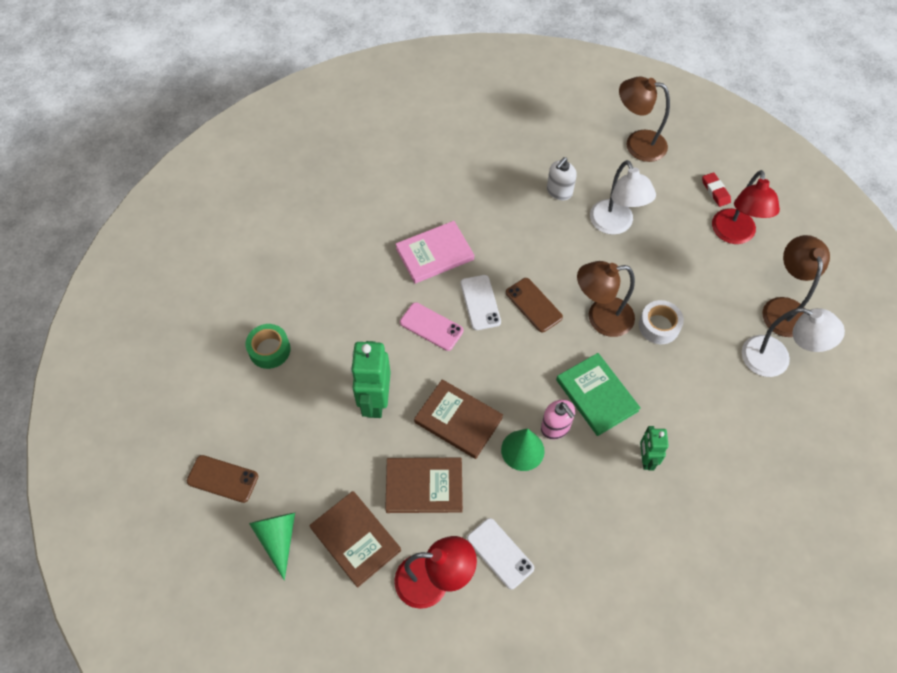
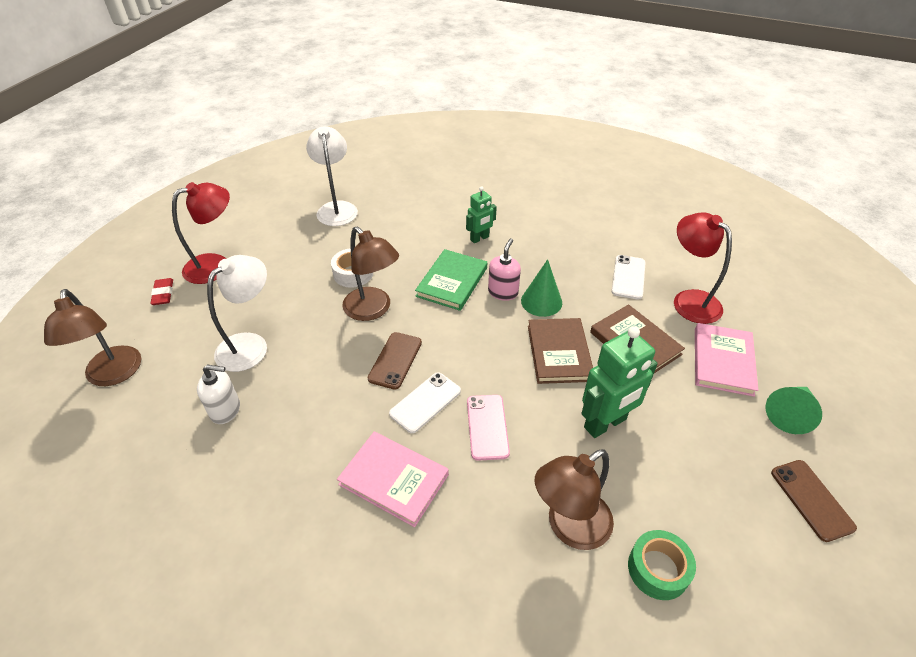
camera: 125 degrees left, 15 degrees down
brown book [309,491,401,588] -> pink book [695,323,758,397]
red eraser [702,172,731,207] -> red eraser turned 45 degrees counterclockwise [150,278,173,305]
brown lamp [763,235,830,337] -> brown lamp moved to [535,449,614,550]

